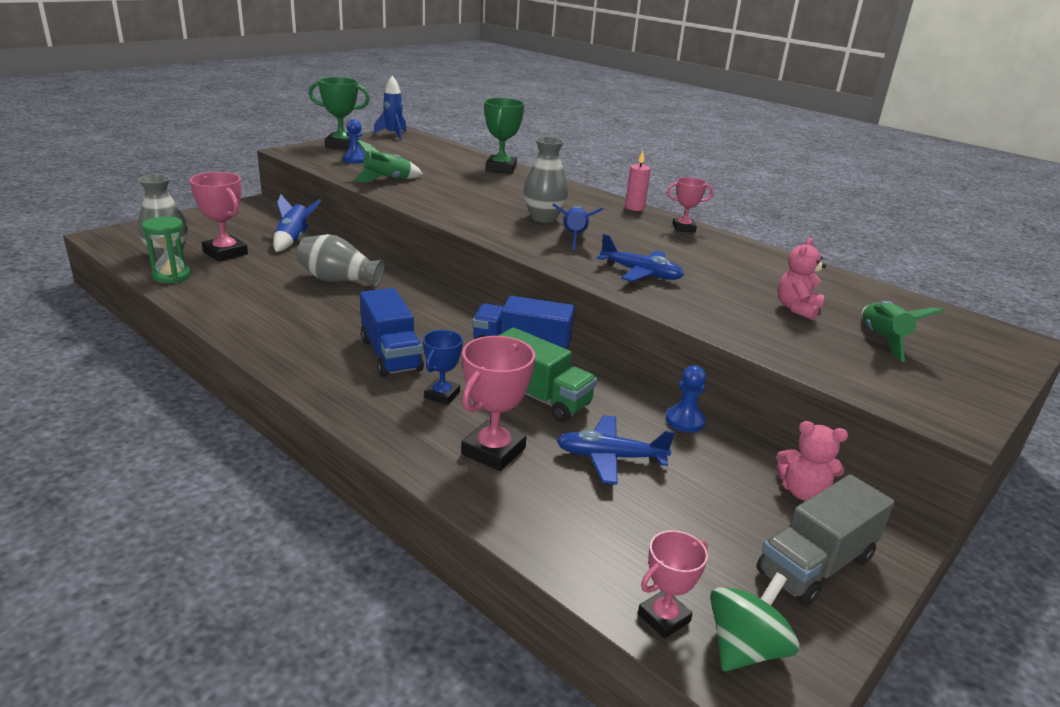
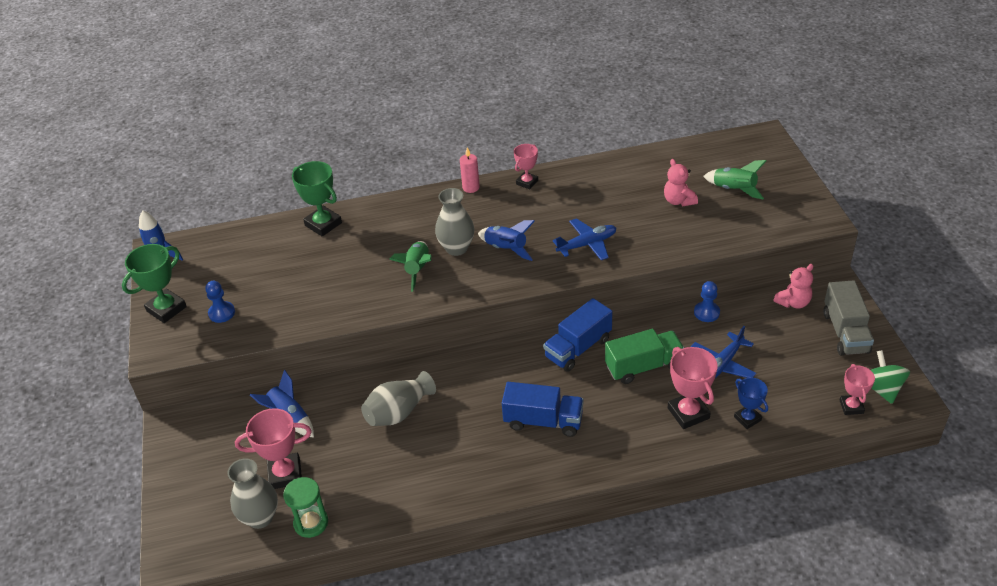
camera: 50 degrees left, 15 degrees up
green rocket [354,140,423,183] -> green rocket moved to [389,241,432,292]
blue trophy [423,330,463,405] -> blue trophy moved to [734,378,768,429]

